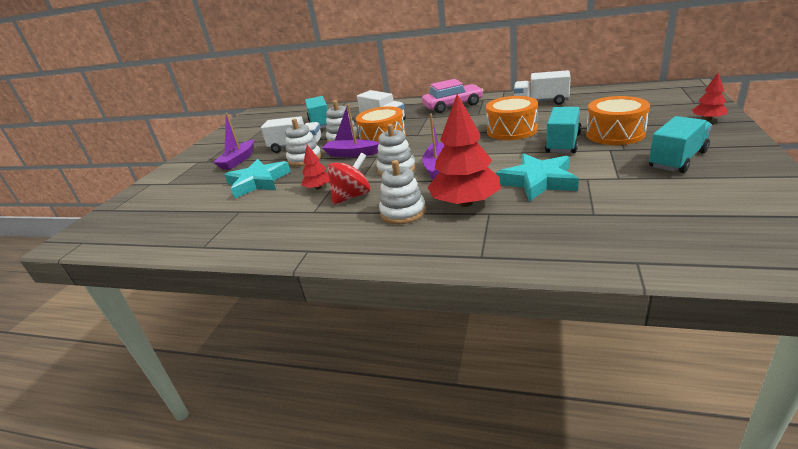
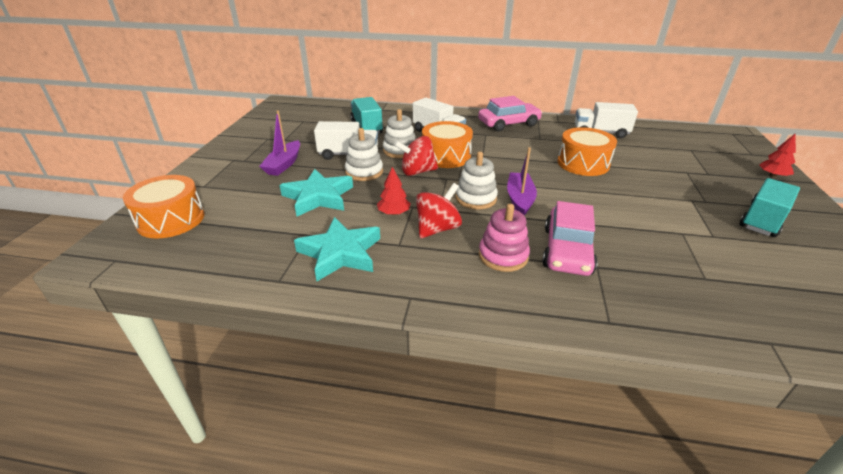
camera: 10 degrees left, 5 degrees up
purple boat [322,104,379,157] -> red spinning top [394,136,438,176]
white stacking toy [379,160,426,224] -> pink stacking toy [479,204,530,272]
red tree [427,94,501,207] -> pink car [542,201,598,276]
turquoise star [496,153,579,201] -> turquoise star moved to [294,217,380,281]
turquoise truck [545,107,582,153] -> none
orange drum [586,96,650,145] -> orange drum moved to [123,175,204,238]

